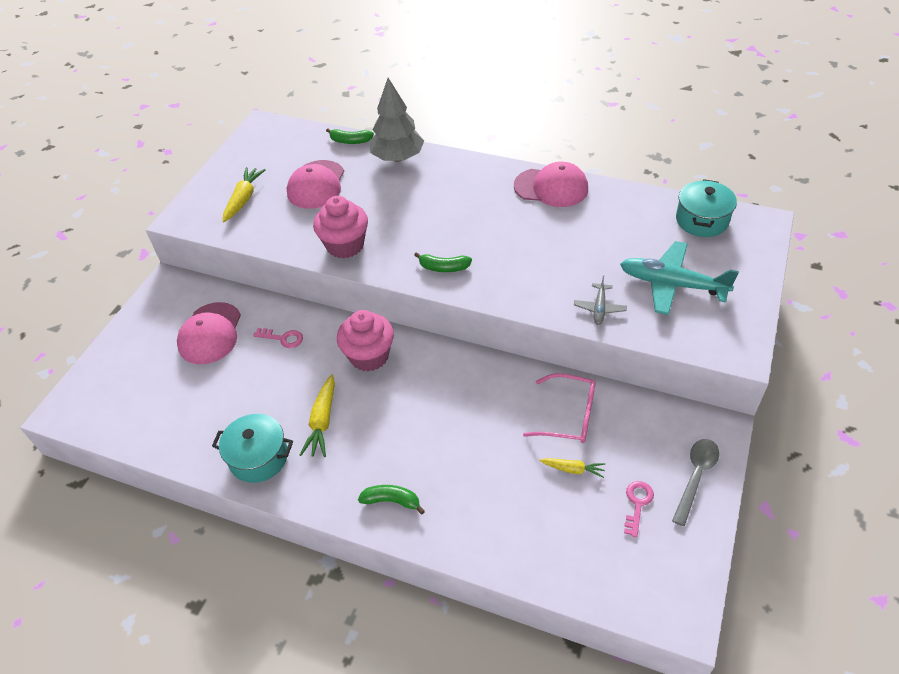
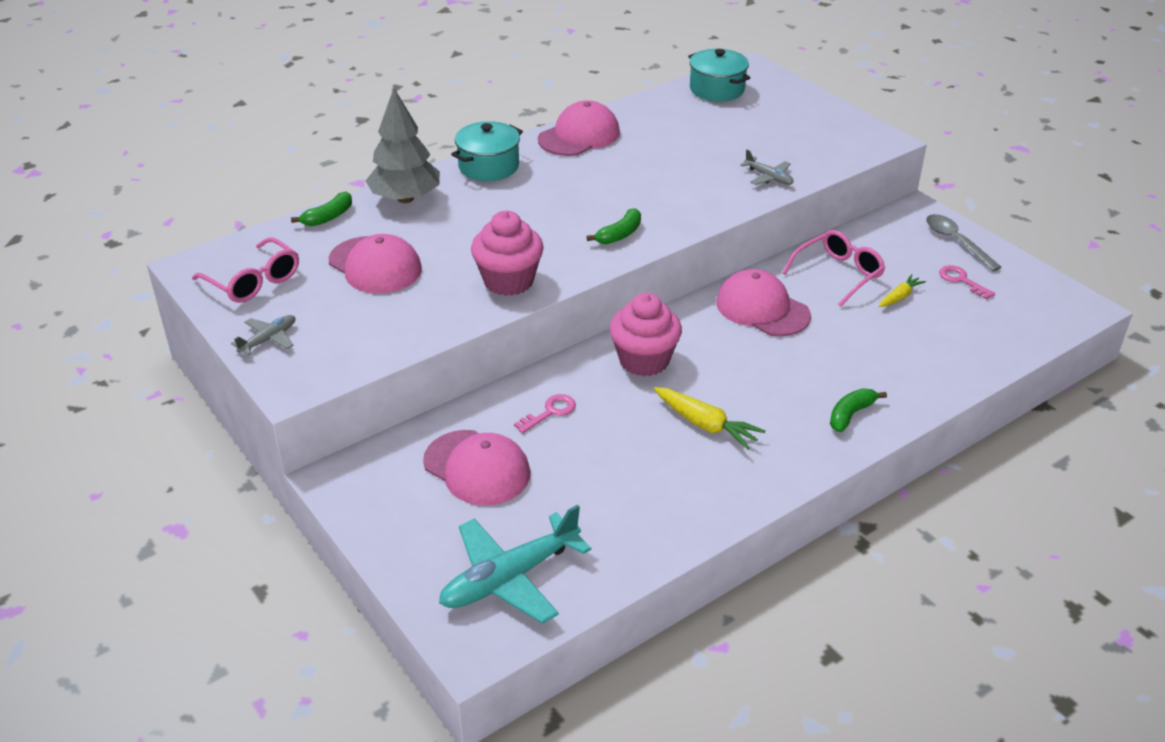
camera: 60 degrees left, 10 degrees down
turquoise pot [212,414,293,483] -> turquoise pot moved to [451,121,523,181]
yellow carrot [223,167,265,222] -> none
turquoise plane [620,241,739,315] -> turquoise plane moved to [439,505,591,624]
none -> pink glasses [192,237,299,303]
none -> grey plane [231,315,295,355]
none -> pink cap [716,269,811,337]

